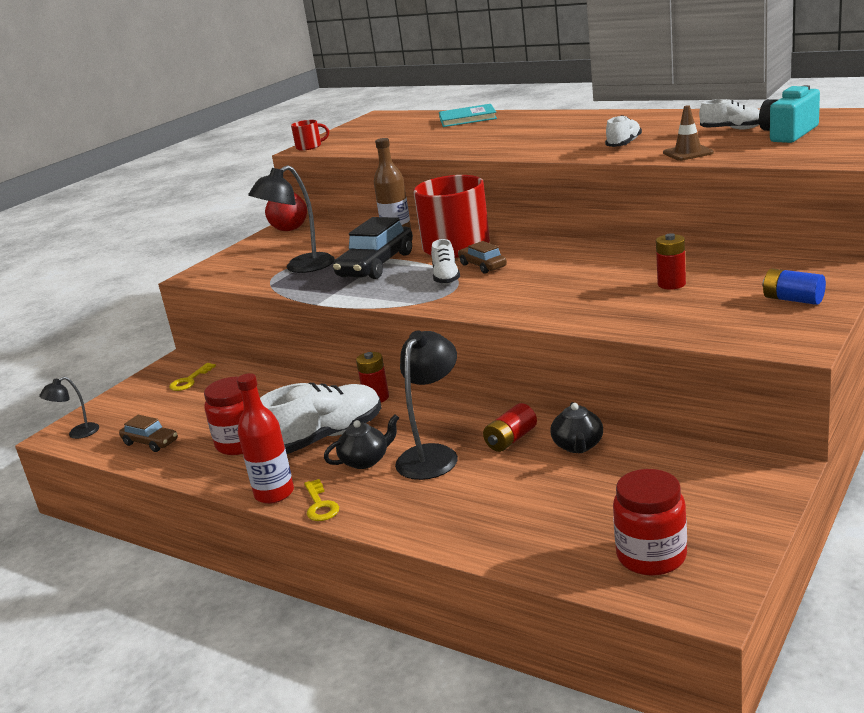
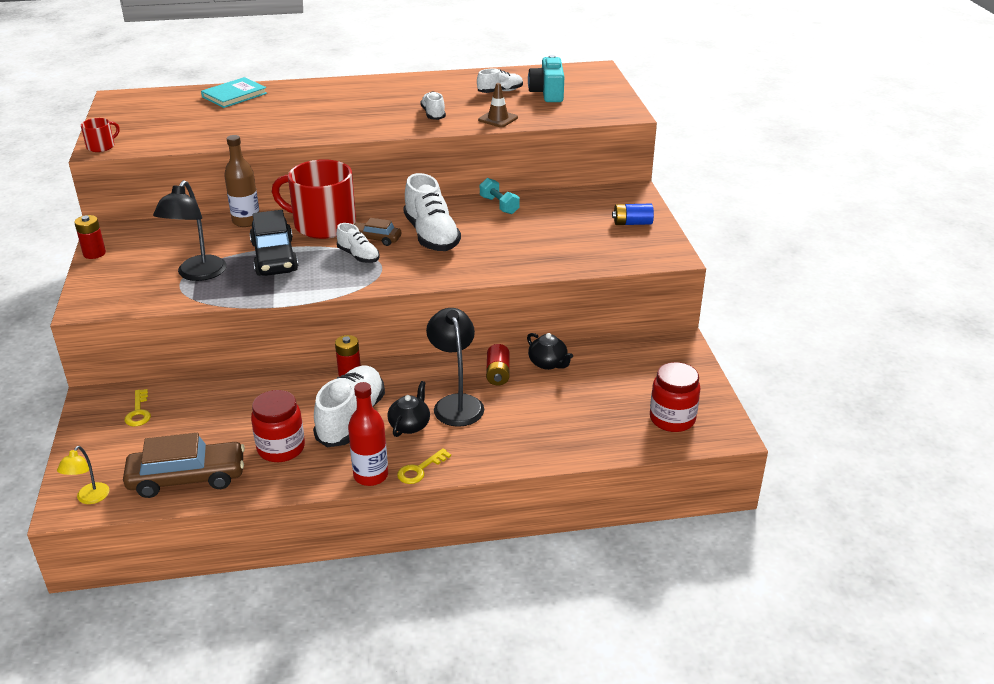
camera: 45 degrees left, 10 degrees up
black lamp [39,377,99,439] -> yellow lamp [57,446,109,504]
brown car [119,415,178,452] -> brown car [123,433,245,498], size x1.85
red apple [265,193,307,231] -> none
yellow key [304,479,339,521] -> yellow key turned 105 degrees clockwise [397,448,451,484]
red battery [656,233,686,289] -> red battery moved to [74,215,106,259]
none -> white shoe [403,173,461,251]
none -> turquoise dumbbell [480,178,520,214]

